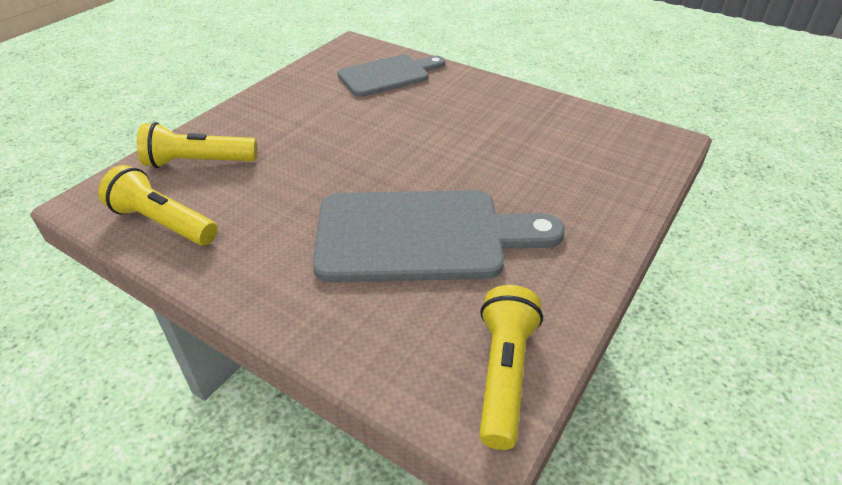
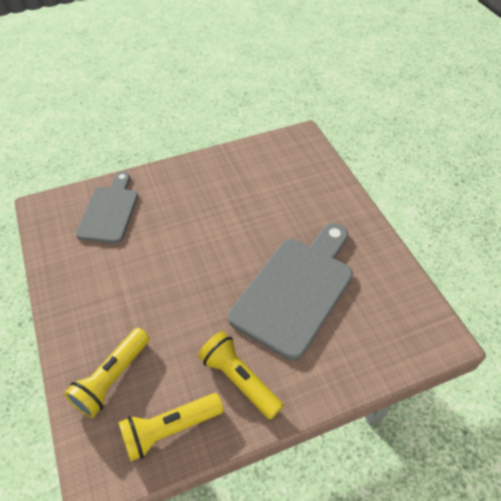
camera: 55 degrees left, 10 degrees up
yellow flashlight [479,285,543,450] -> yellow flashlight moved to [198,331,284,420]

